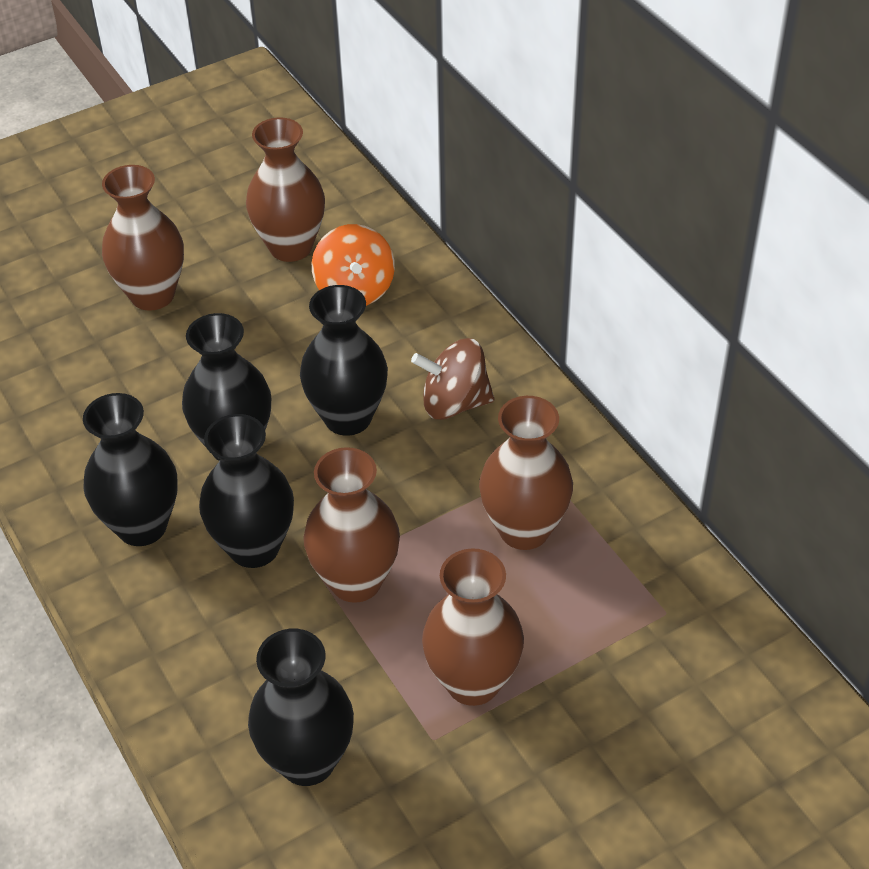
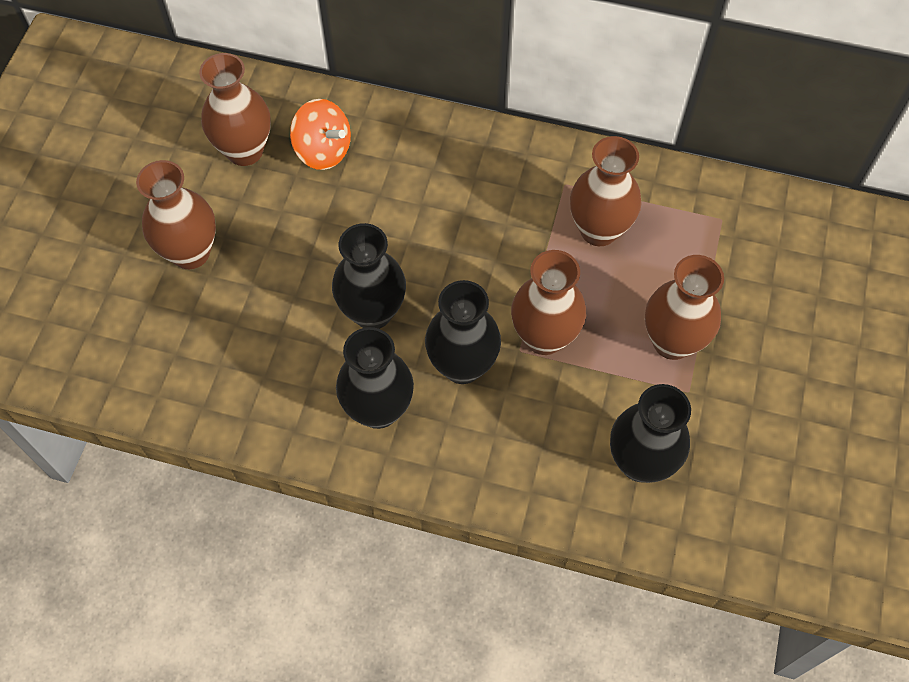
camera: 45 degrees left, 15 degrees up
black vase [300,285,388,436] -> none
brown spinning top [411,338,494,420] -> none

